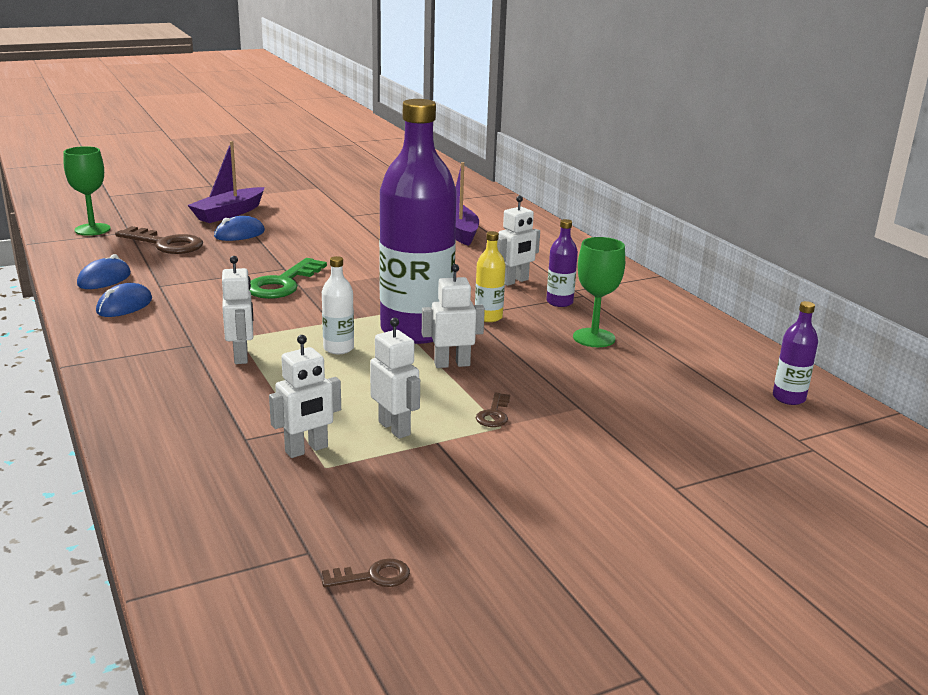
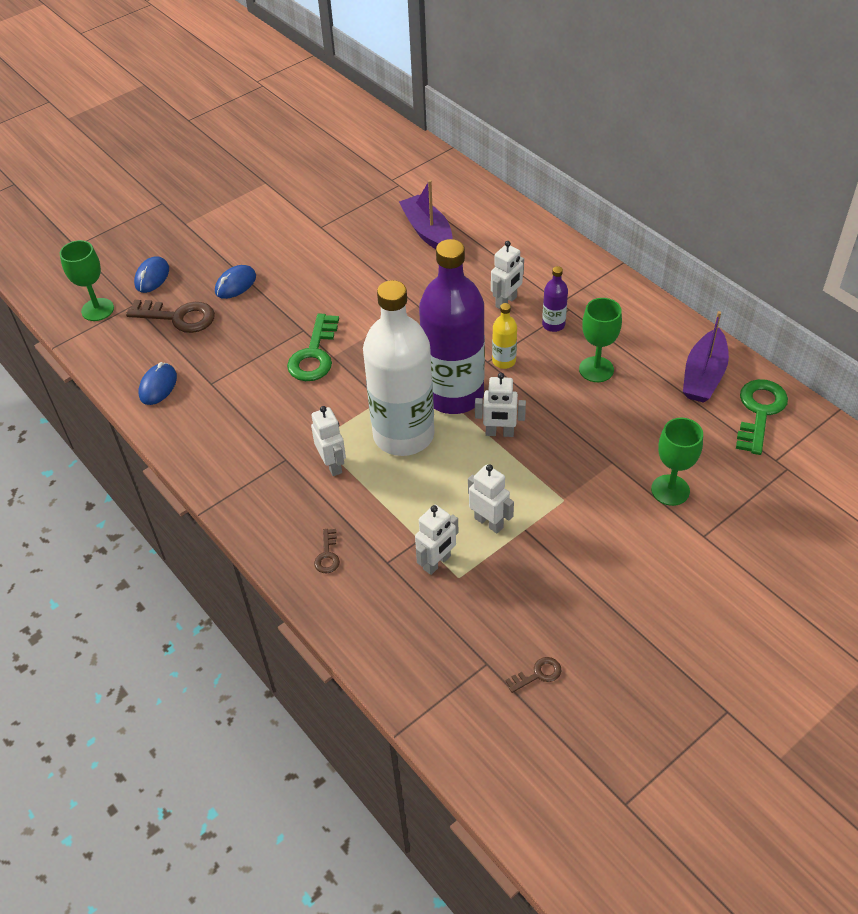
camera: 10 degrees left, 25 degrees up
blue mouse [96,283,152,317] -> blue mouse moved to [134,257,169,293]
purple boat [187,141,265,223] -> purple boat moved to [683,311,729,403]
white bottle [322,256,354,354] -> white bottle [363,280,434,456], size x2.47
white robot [422,264,485,368] -> white robot turned 150 degrees counterclockwise [475,373,526,437]
brown key [476,393,510,427] -> brown key moved to [314,529,340,573]
purple bottle [773,301,818,405] -> green key [736,379,788,455]
none -> green goblet [651,418,703,506]

